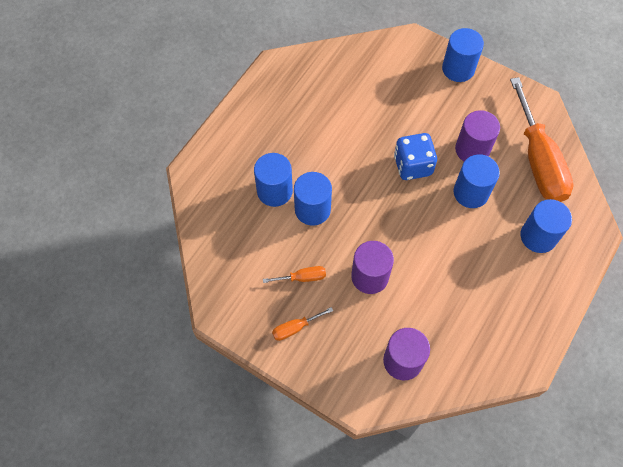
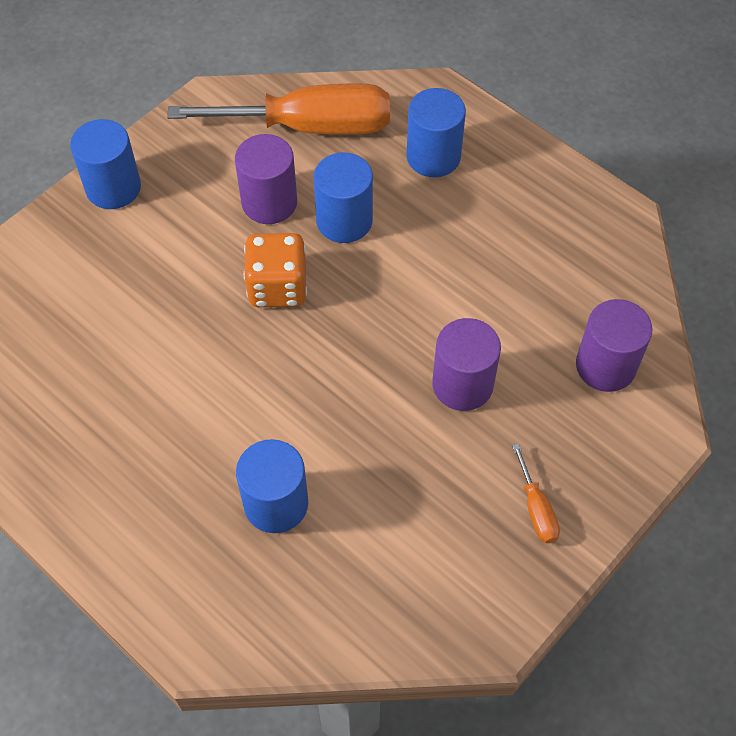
camera: 80 degrees left, 5 degrees down
orange screwdriver [263,266,326,283] -> none
blue cylinder [294,172,332,226] -> none
blue dice [394,133,437,180] -> orange dice [244,233,307,307]

